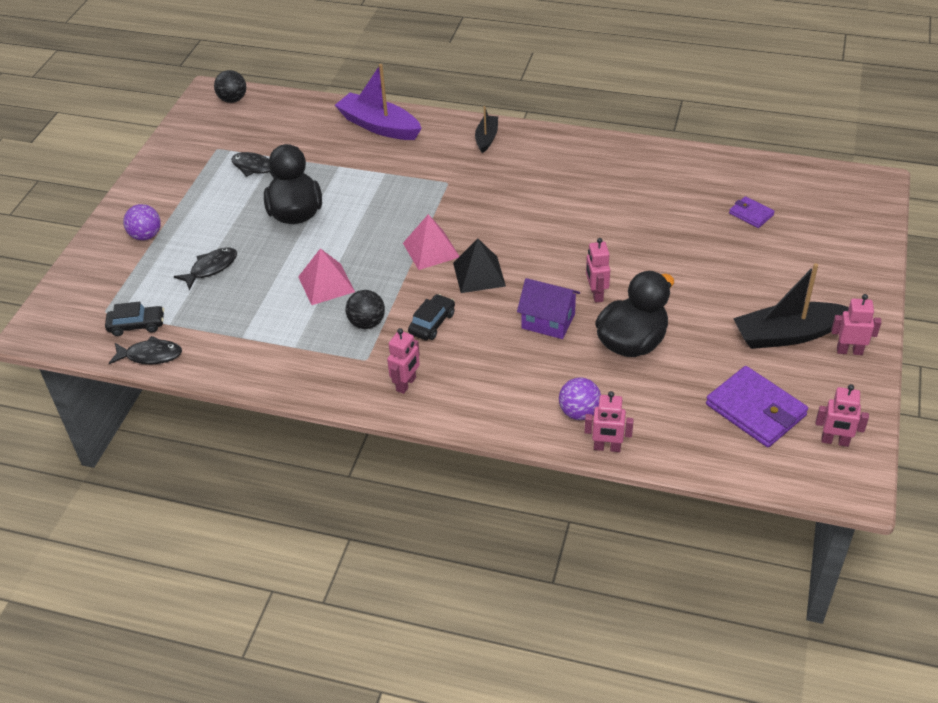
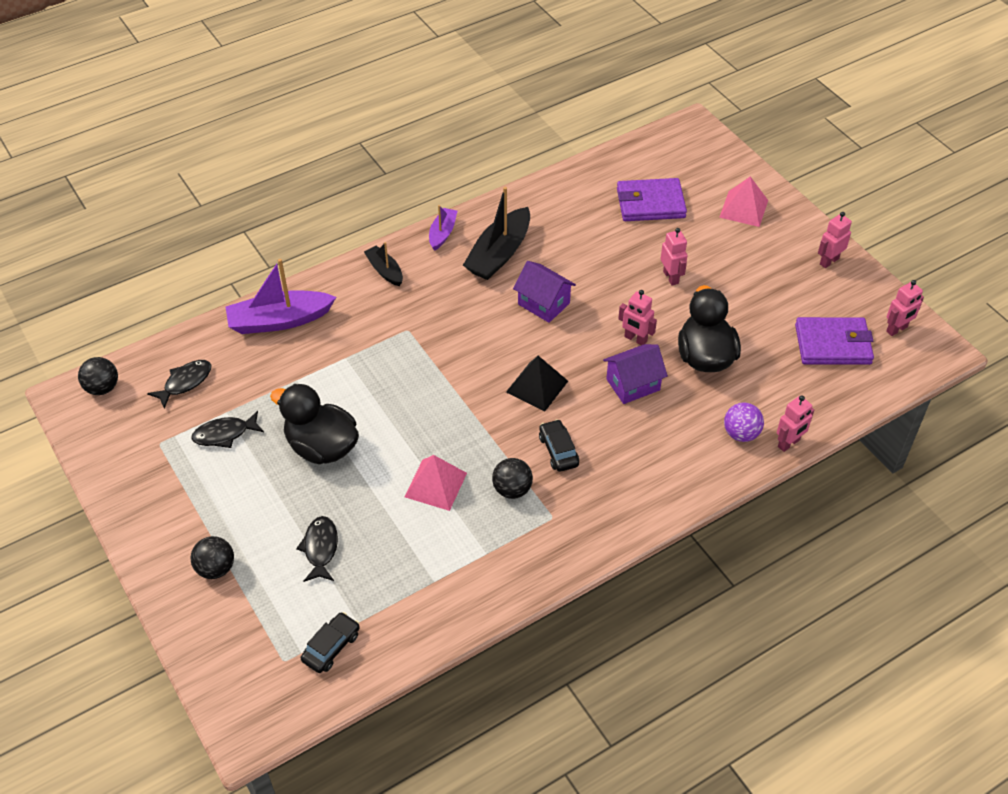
camera: 50 degrees left, 5 degrees up
black fish [108,336,182,364] -> black fish moved to [147,360,211,409]
purple ball [123,204,161,240] -> black ball [191,536,234,579]
pink robot [387,328,420,394] -> pink robot moved to [661,228,687,285]
pink pyramid [403,214,459,270] -> pink pyramid moved to [719,177,768,227]
purple wallet [729,196,775,228] -> purple wallet [617,178,687,221], size x1.91
black boat [733,263,849,349] -> black boat moved to [463,187,530,280]
none -> purple boat [429,205,457,251]
none -> purple house [513,261,576,323]

